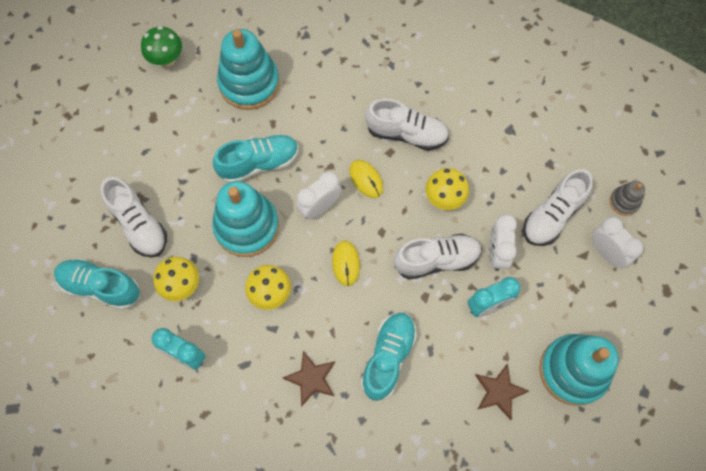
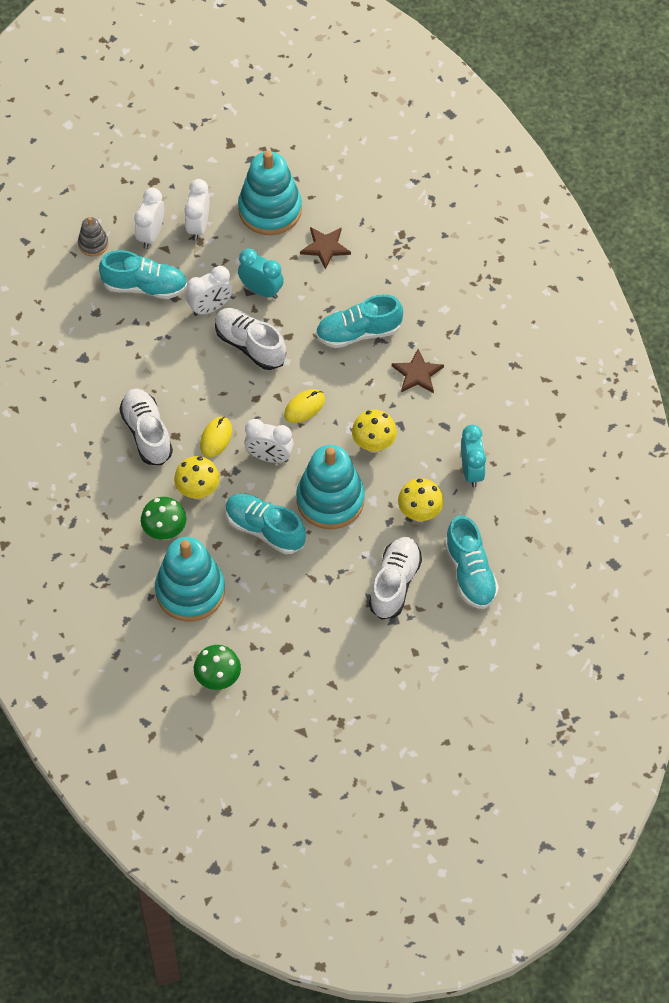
camera: 125 degrees left, 10 degrees down
yellow mushroom [425,168,469,210] -> yellow mushroom moved to [174,456,220,500]
white shoe [523,169,593,246] -> turquoise shoe [99,250,187,299]
none -> green mushroom [141,497,186,540]
none -> white clock [185,179,209,241]

